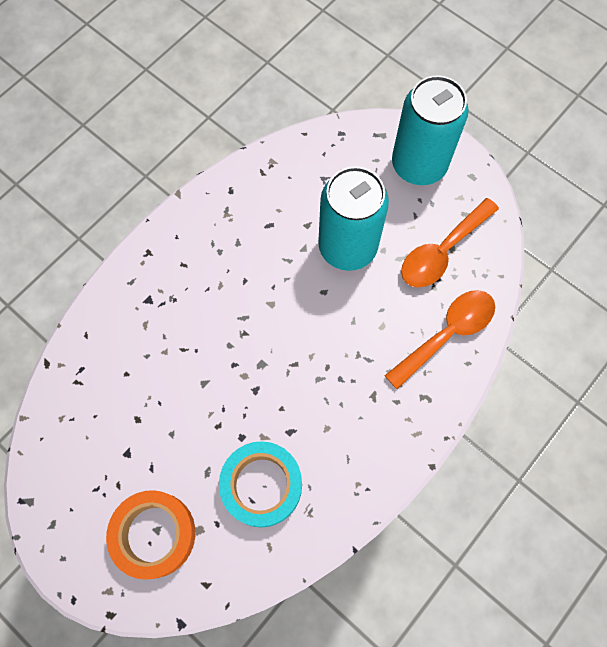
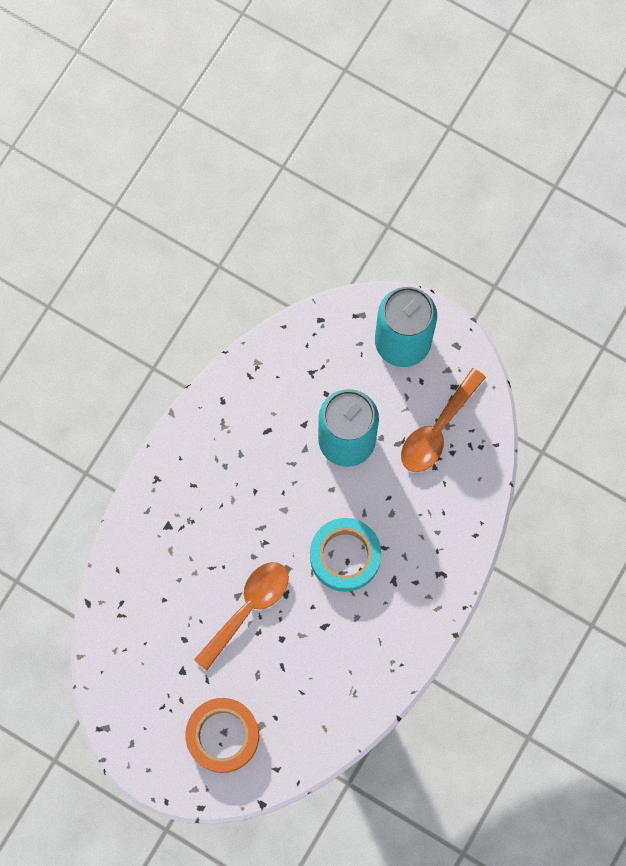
camera: 10 degrees left, 5 degrees up
turquoise tape [219,441,302,528] -> turquoise tape moved to [310,518,381,592]
orange spoon [385,290,495,389] -> orange spoon moved to [194,562,289,671]

